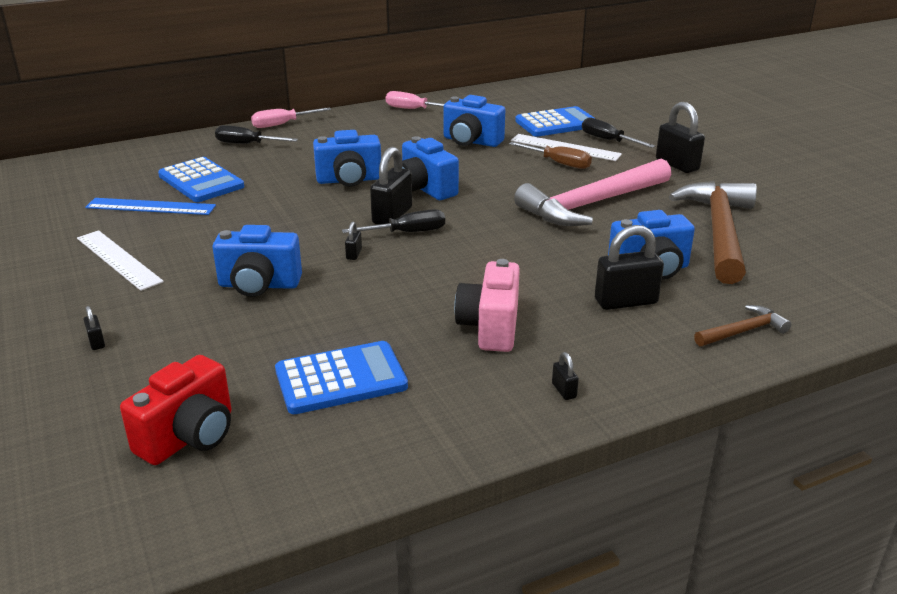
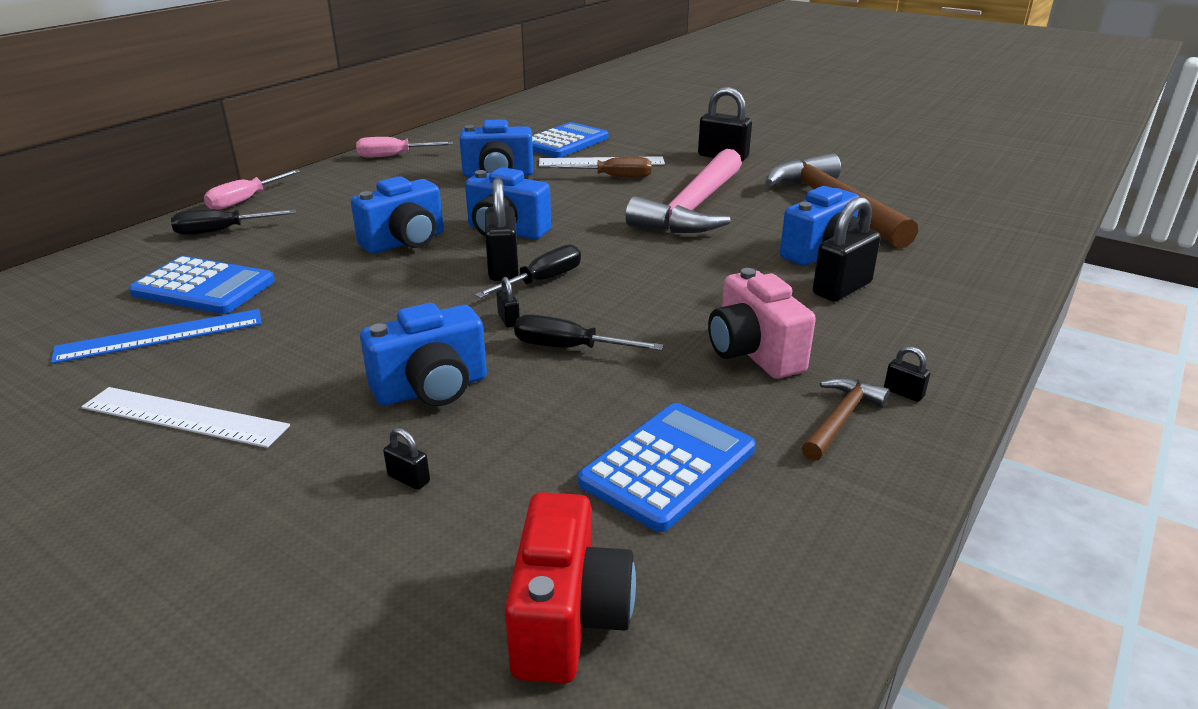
camera: 30 degrees left, 0 degrees up
black padlock [83,306,105,350] -> black padlock moved to [383,428,430,490]
black screwdriver [582,117,655,148] -> black screwdriver moved to [514,314,663,351]
brown hammer [694,305,792,346] -> brown hammer moved to [802,377,890,461]

